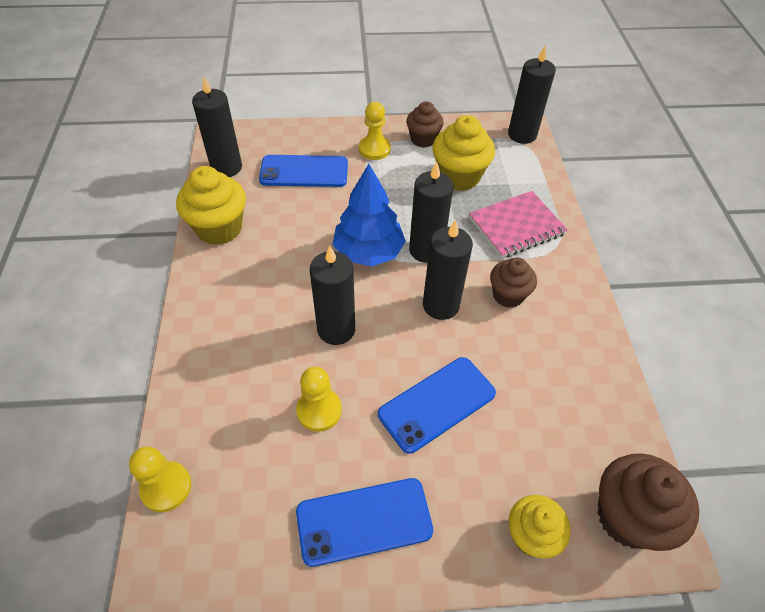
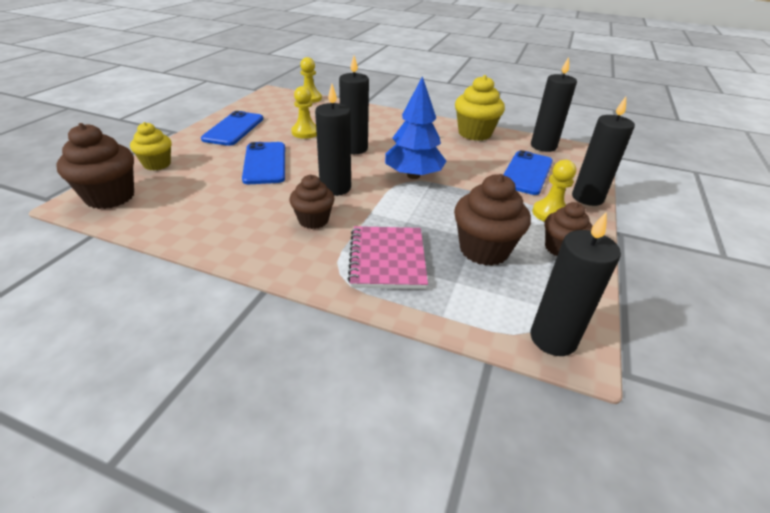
camera: 115 degrees right, 15 degrees down
black candle [409,162,454,263] -> black candle moved to [572,97,635,206]
yellow cupcake [433,115,495,191] -> brown cupcake [454,174,531,266]

